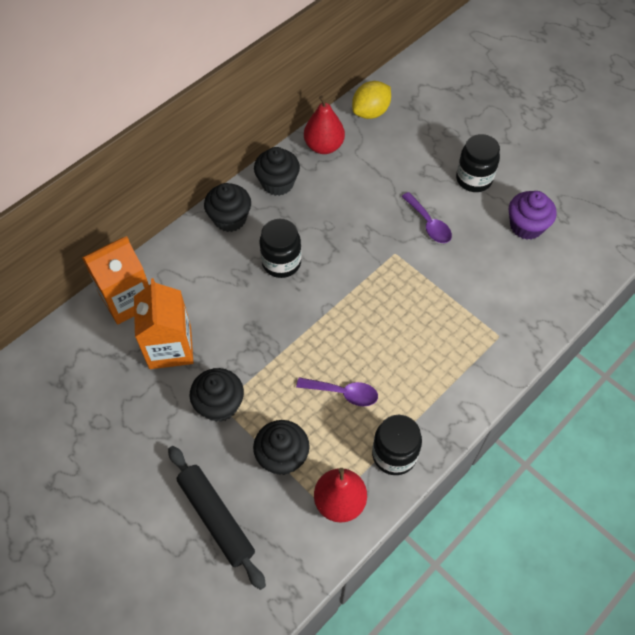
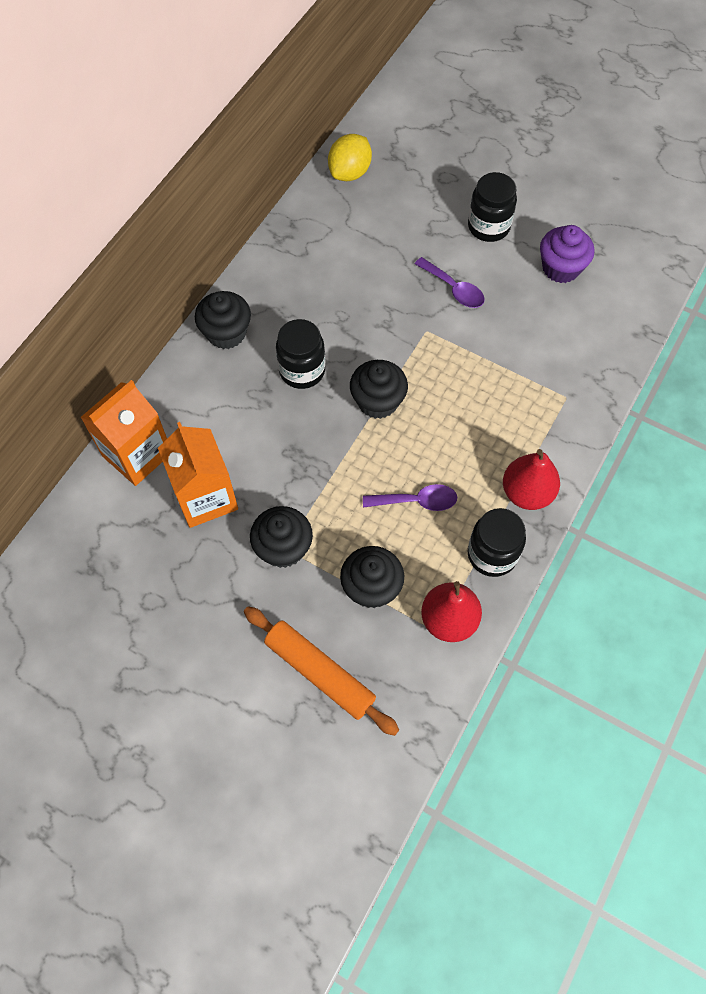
camera: 15 degrees left, 5 degrees up
black rolling pin [168,446,266,590] -> orange rolling pin [244,606,399,736]
black cupcake [254,147,300,196] -> black cupcake moved to [350,360,408,419]
red pear [304,95,345,154] -> red pear moved to [503,449,560,510]

